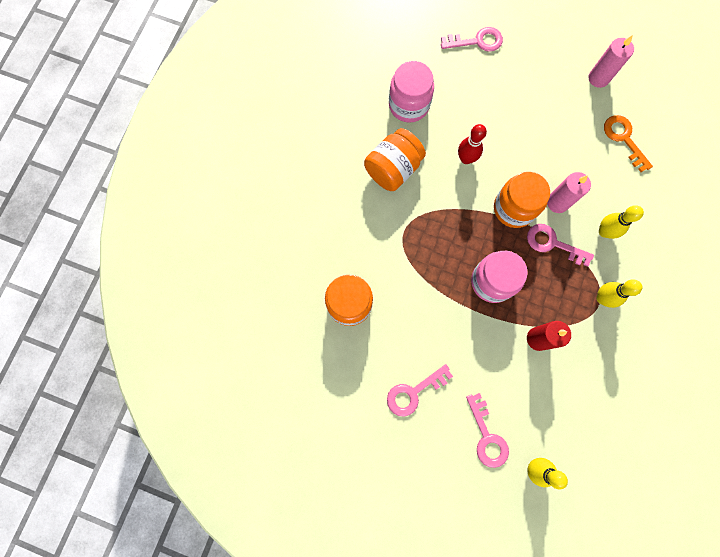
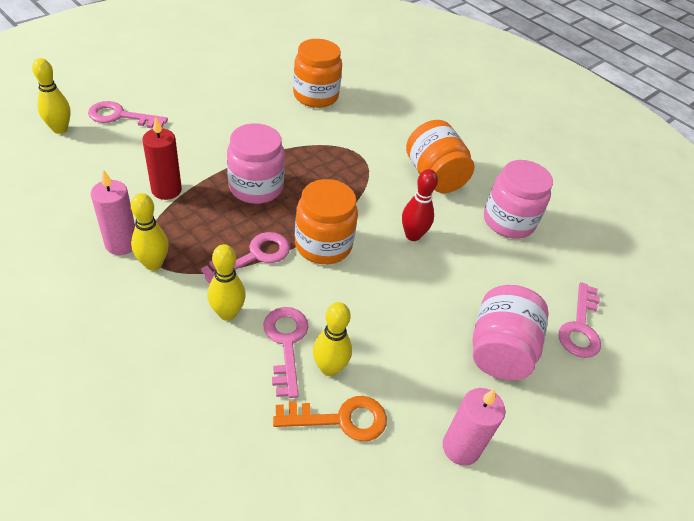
camera: 110 degrees right, 30 degrees down
pink key [387,364,453,417] -> pink key moved to [263,307,308,398]
pink candle [547,172,591,213] -> pink candle moved to [91,169,135,255]
none -> yellow bowling pin [313,302,352,376]
none -> pink jar [473,285,549,381]

